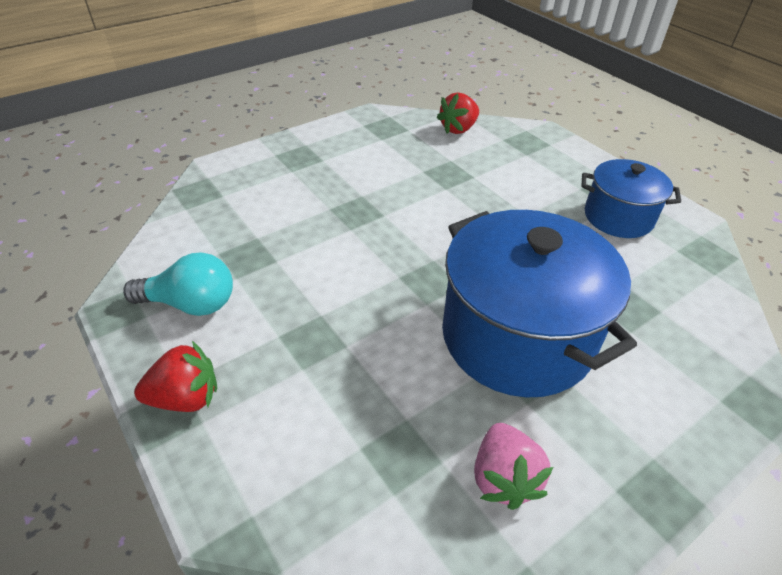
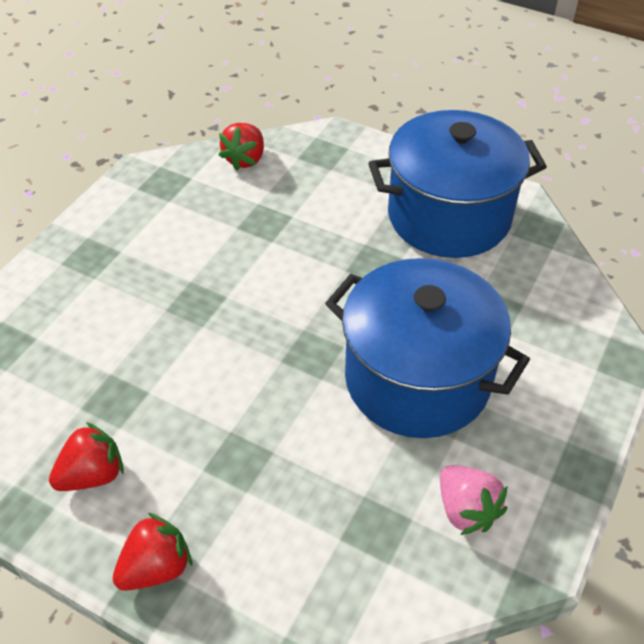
camera: 25 degrees left, 5 degrees up
turquoise light bulb [123,253,233,316] -> red strawberry [49,422,124,491]
blue pot [582,159,681,238] -> blue pot [368,110,547,258], size x1.76

